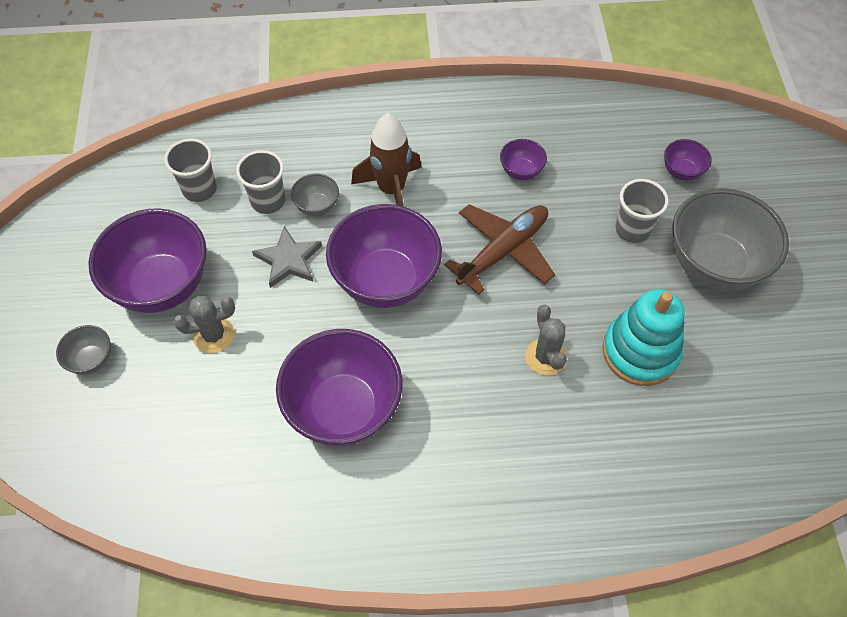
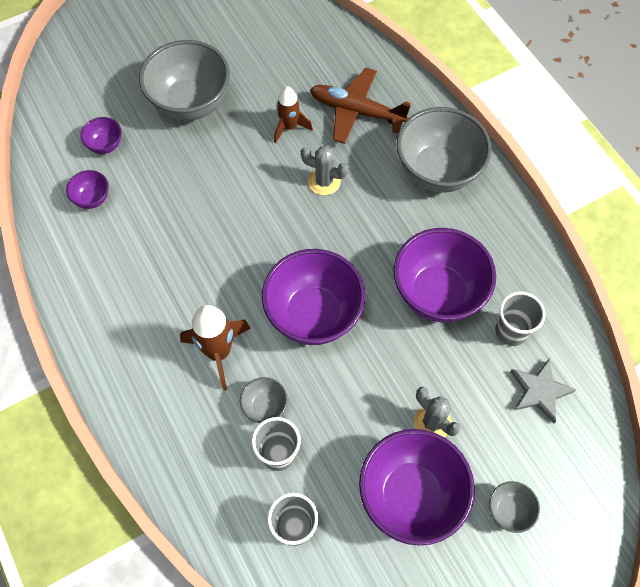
camera: 115 degrees left, 5 degrees up
grey star [252,226,322,288] -> grey star moved to [510,359,576,423]
brown plane [444,204,555,295] -> brown plane moved to [310,68,411,144]
purple bowl [500,139,547,180] -> purple bowl moved to [66,170,109,209]
grey cactus [525,305,567,376] -> grey cactus turned 60 degrees clockwise [301,146,348,195]
turquoise stacking toy [603,289,685,386] -> brown rocket [274,87,313,143]
grey cup [615,179,669,243] -> grey cup moved to [495,292,545,346]
none -> grey bowl [397,107,492,193]

